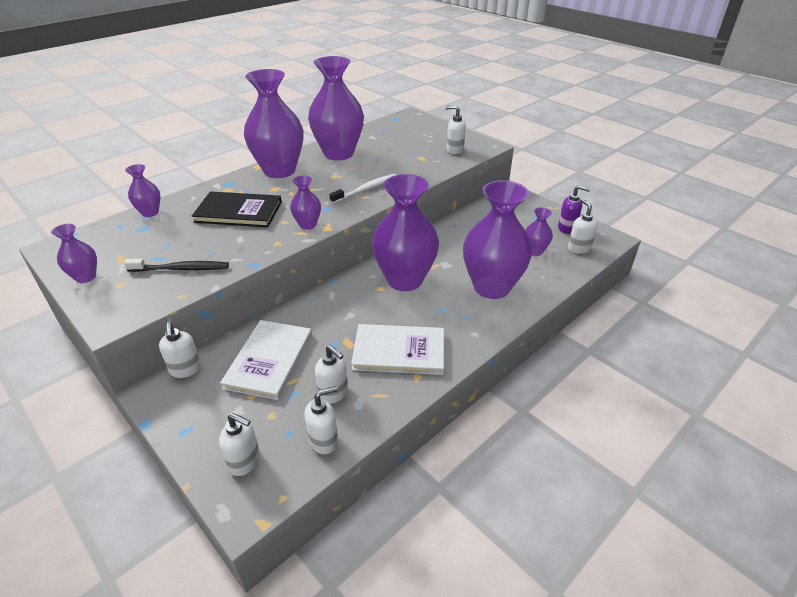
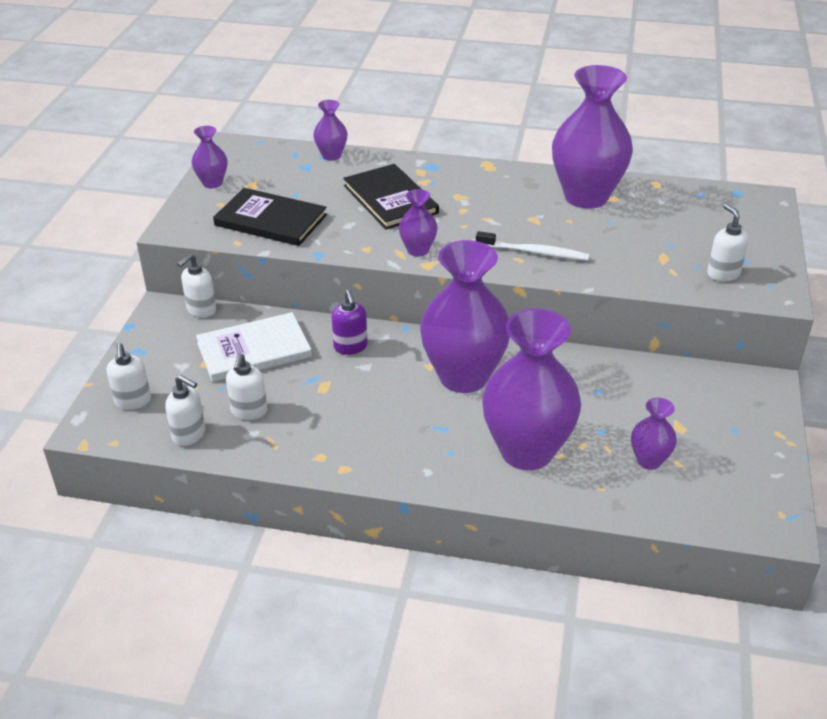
camera: 55 degrees right, 0 degrees up
black toothbrush [124,259,229,272] -> black book [213,188,327,246]
purple vase [244,69,304,178] -> none
white book [351,324,444,375] -> none
purple soap dispenser [558,185,591,234] -> purple soap dispenser moved to [332,290,368,355]
white soap dispenser [568,199,598,254] -> none

